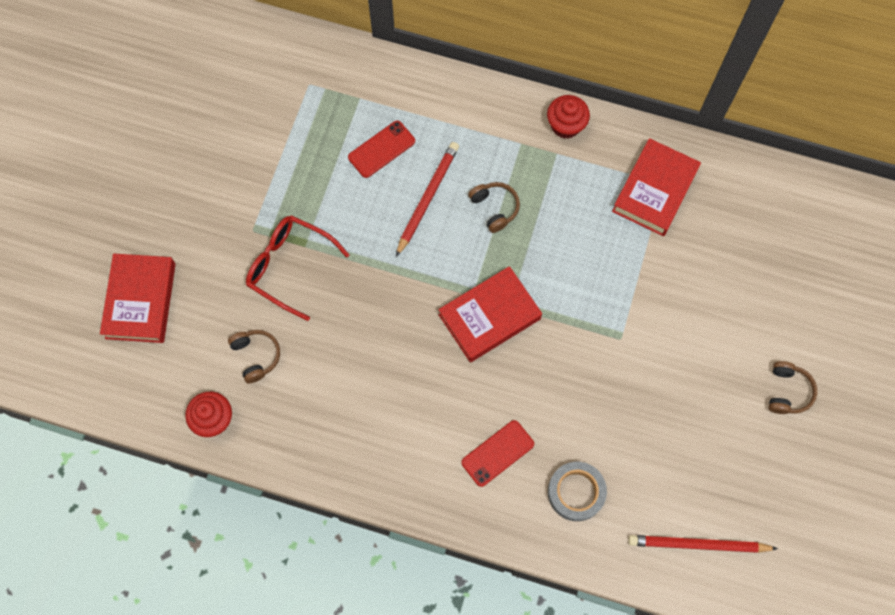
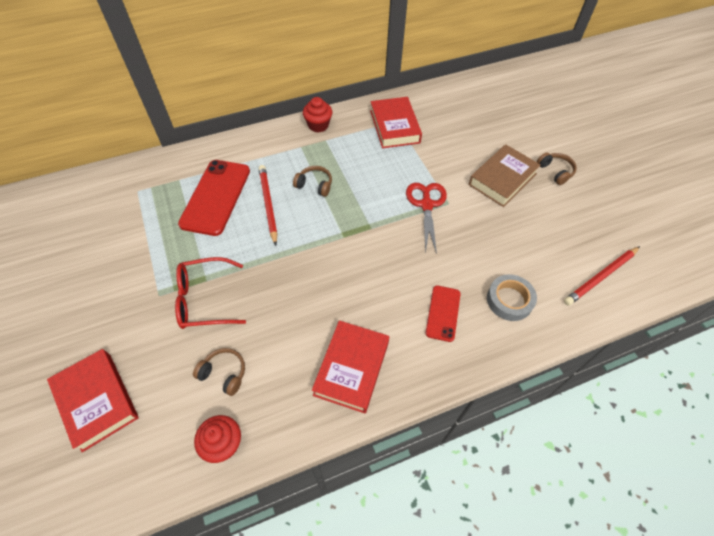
camera: 40 degrees left, 15 degrees down
red phone [348,121,415,178] -> red phone [178,160,250,236], size x1.80
red book [438,266,542,362] -> red book moved to [312,320,389,413]
none -> red scissors [406,183,447,254]
none -> brown book [469,144,541,207]

